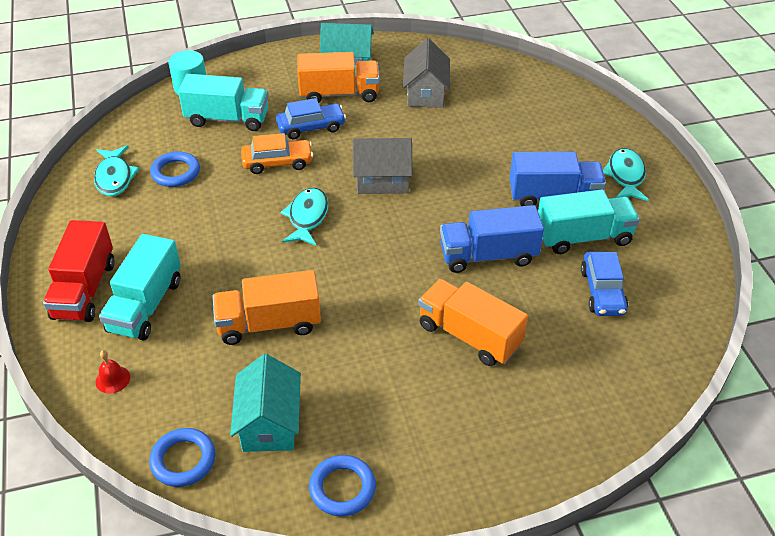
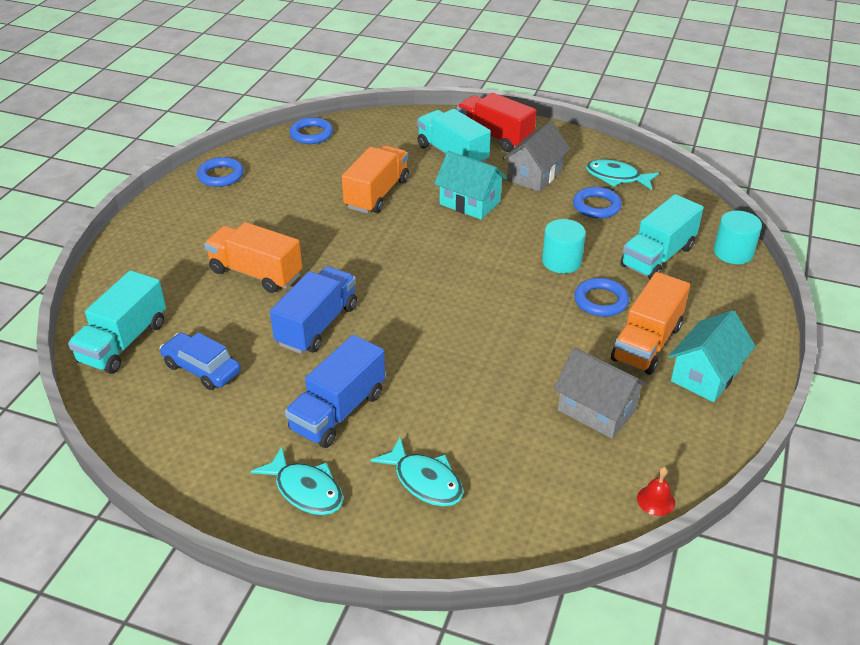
camera: 125 degrees right, 5 degrees down
red bell [96,350,130,394] -> red bell moved to [637,467,675,516]
turquoise house [230,354,301,452] -> turquoise house moved to [434,151,507,220]
orange car [241,133,313,174] -> turquoise cylinder [542,219,586,273]
blue car [276,98,346,139] -> blue ring [574,278,629,317]
turquoise fish [280,188,329,246] -> turquoise fish moved to [371,437,463,506]
grey house [353,138,412,194] -> grey house moved to [503,121,570,192]
orange truck [418,279,528,366] -> orange truck turned 135 degrees counterclockwise [204,222,302,293]
turquoise truck [538,190,640,254] -> turquoise truck moved to [68,270,166,374]

